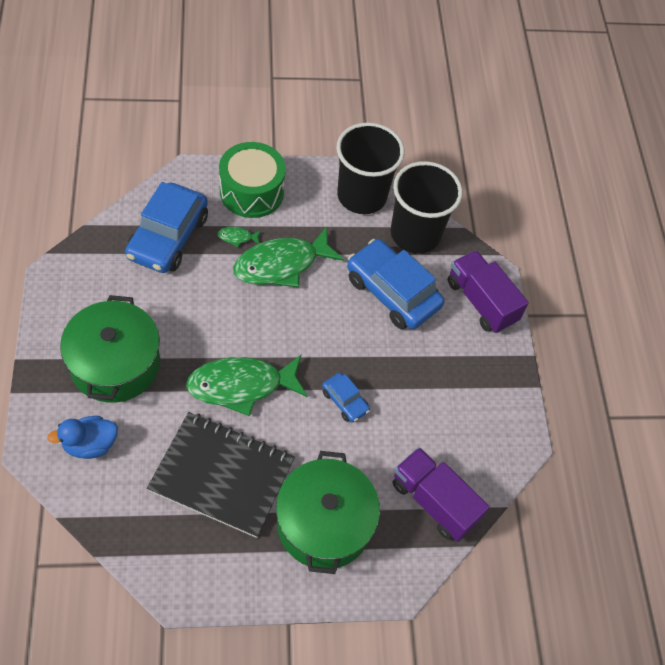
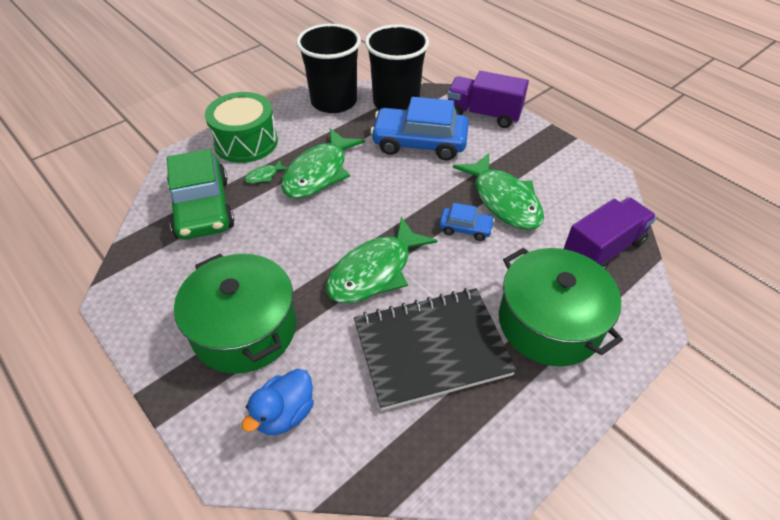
camera: 30 degrees left, 10 degrees down
blue car [125,182,208,273] -> green car [167,149,235,240]
purple truck [393,447,490,542] -> purple truck turned 135 degrees clockwise [564,198,657,270]
none -> green fish [453,153,544,230]

